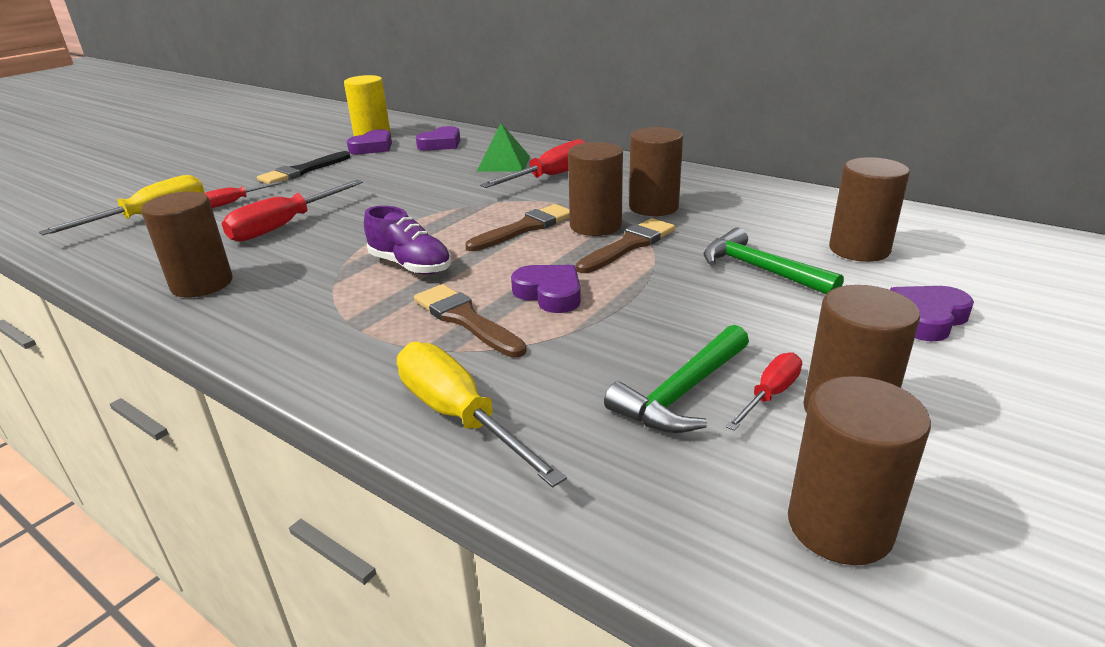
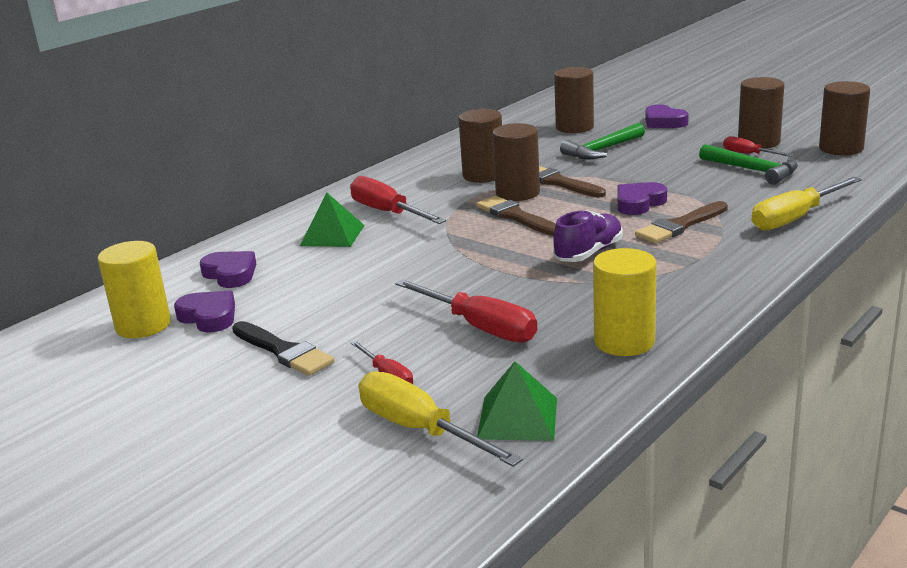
camera: 85 degrees left, 5 degrees down
brown cylinder [141,191,233,298] -> yellow cylinder [593,248,657,356]
none -> green pyramid [477,361,557,441]

